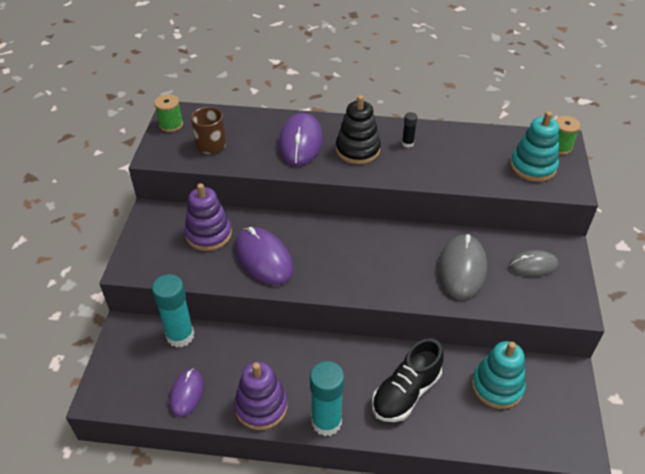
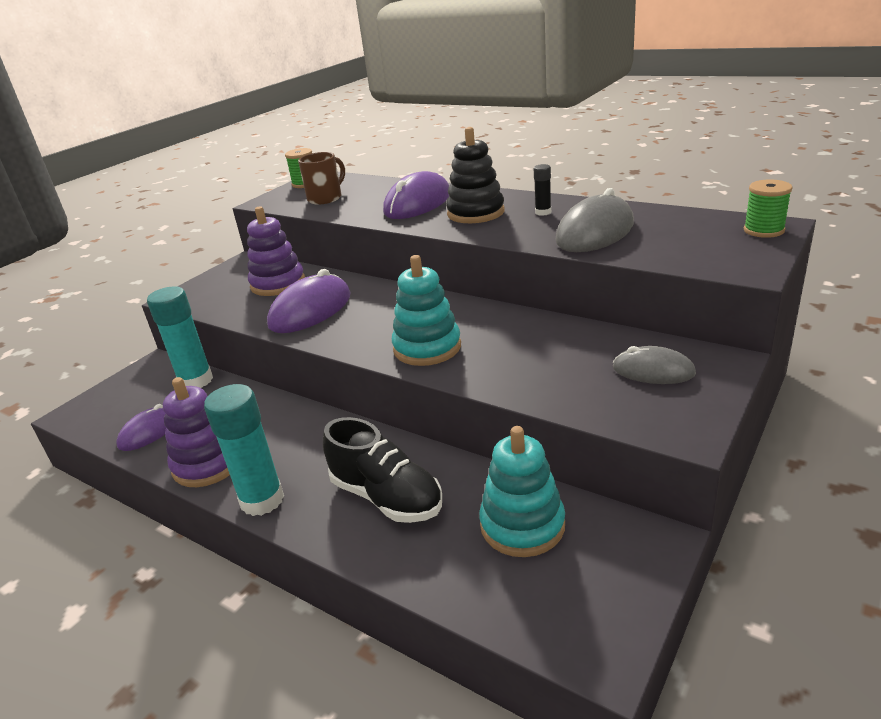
camera: 30 degrees right, 15 degrees down
purple mouse [235,227,293,285] -> purple mouse turned 45 degrees clockwise [267,269,351,333]
black shoe [372,338,444,422] -> black shoe turned 120 degrees counterclockwise [323,417,442,523]
grey mouse [438,234,487,299] -> grey mouse moved to [555,188,634,252]
turquoise stacking toy [510,111,559,182] -> turquoise stacking toy moved to [392,255,461,366]

